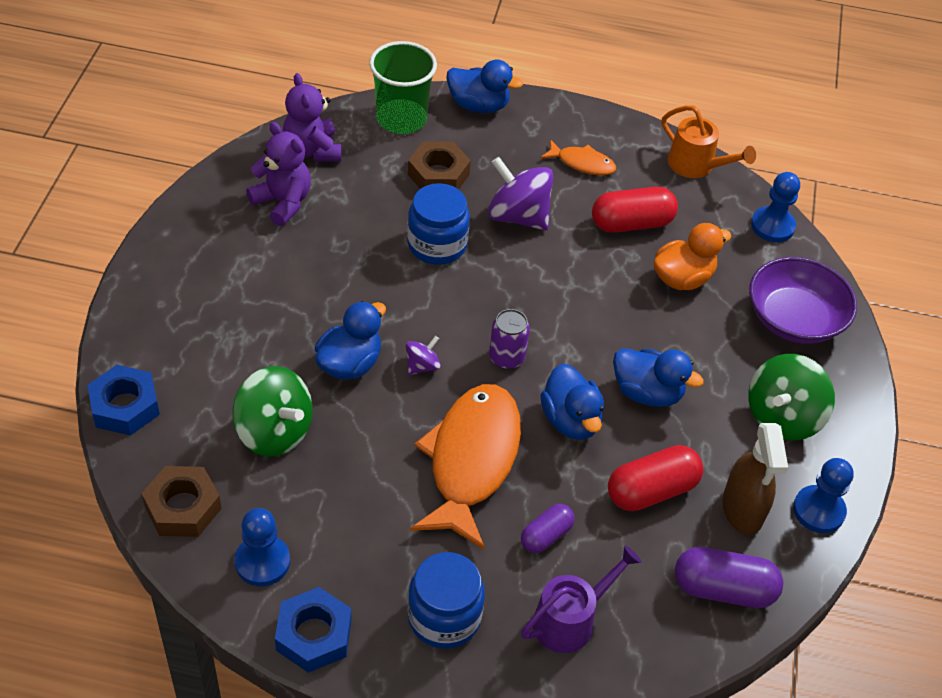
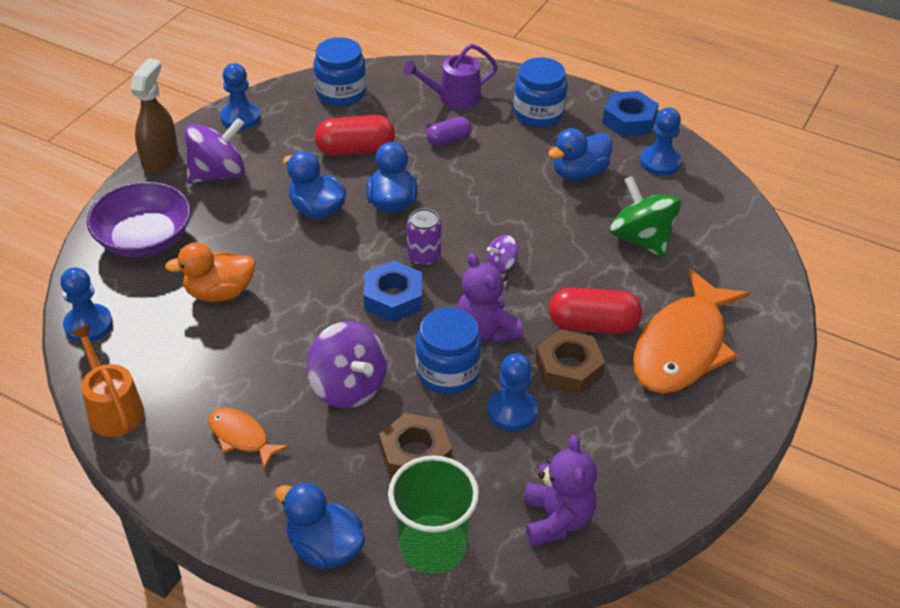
camera: 160 degrees left, 5 degrees down
blue nut [87,365,160,436] -> blue nut moved to [364,261,422,322]
brown nut [141,466,222,537] -> brown nut moved to [535,329,605,395]
purple teddy bear [246,122,311,226] -> purple teddy bear moved to [457,253,523,343]
blue duck [315,301,386,380] -> blue duck moved to [548,128,613,181]
orange fish [410,384,521,550] -> orange fish moved to [633,269,750,394]
red capsule [592,187,678,233] -> red capsule moved to [549,288,642,334]
purple capsule [675,547,783,608] -> blue jar [314,37,366,106]
brown spray bottle [722,423,788,535] -> brown spray bottle moved to [130,58,178,173]
green spinning top [748,354,835,441] -> purple spinning top [185,118,245,183]
none -> blue pawn [487,353,538,431]

